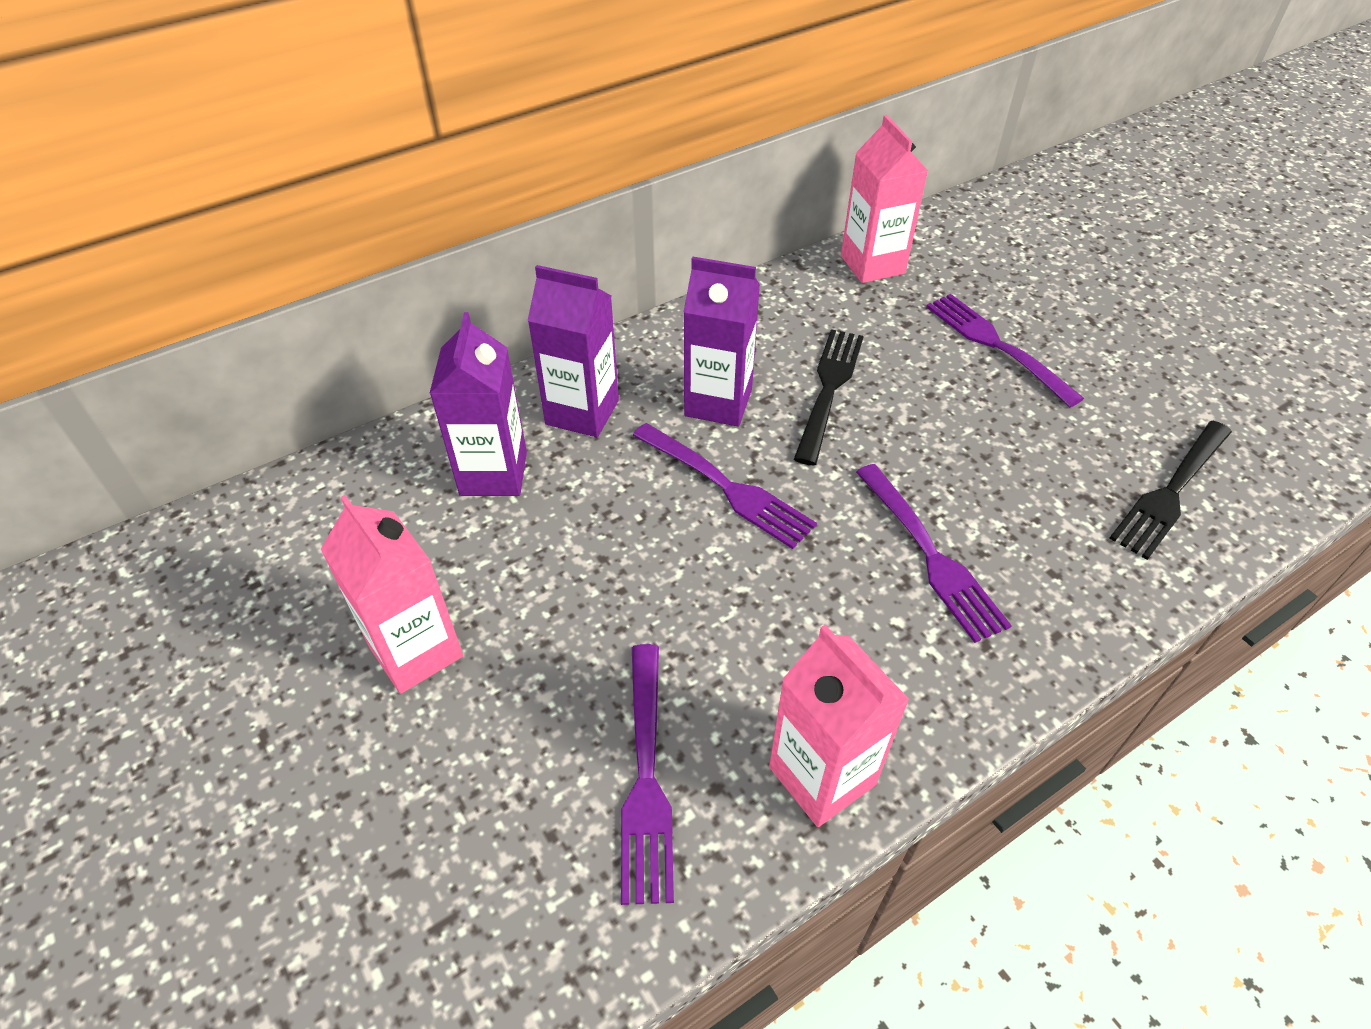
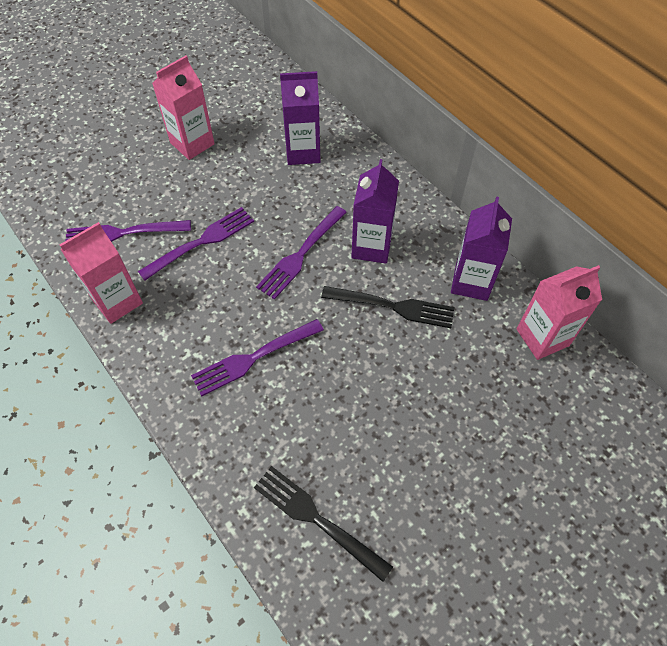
camera: 85 degrees right, 10 degrees up
purple carton [527,265,619,437] -> purple carton moved to [451,196,512,301]
purple fork [926,294,1084,407] -> purple fork moved to [138,207,254,281]

